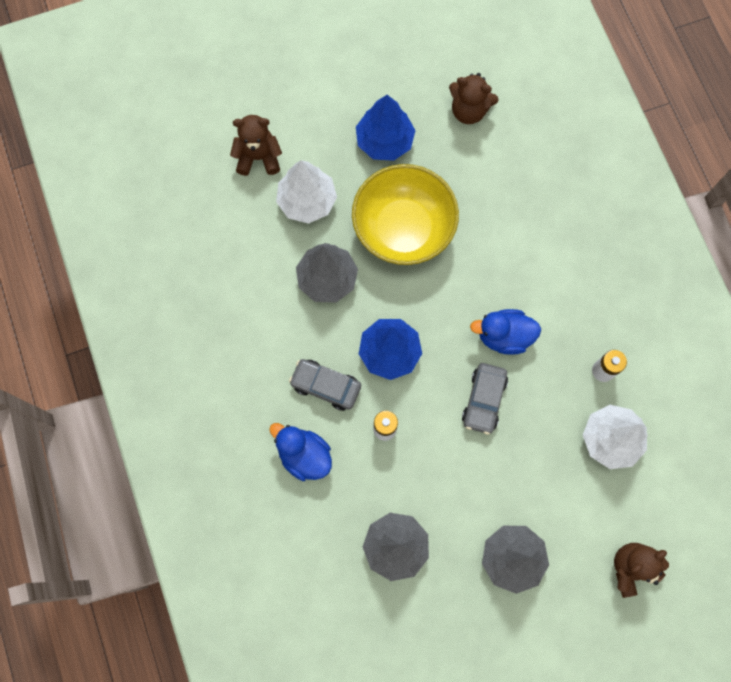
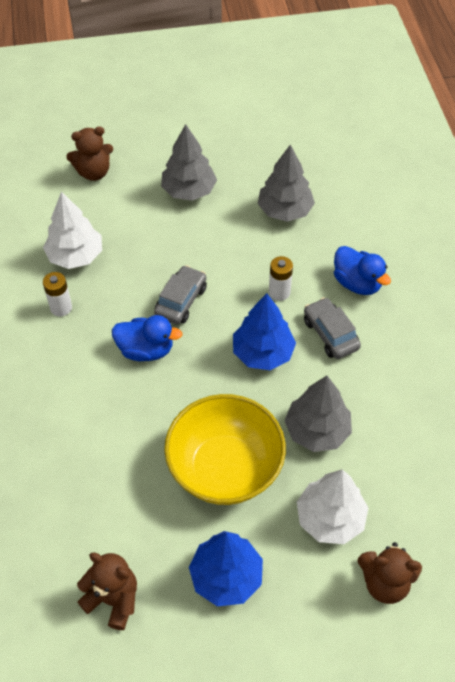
camera: 170 degrees left, 20 degrees down
grey car [289,359,361,411] -> grey car turned 150 degrees counterclockwise [304,297,361,359]

